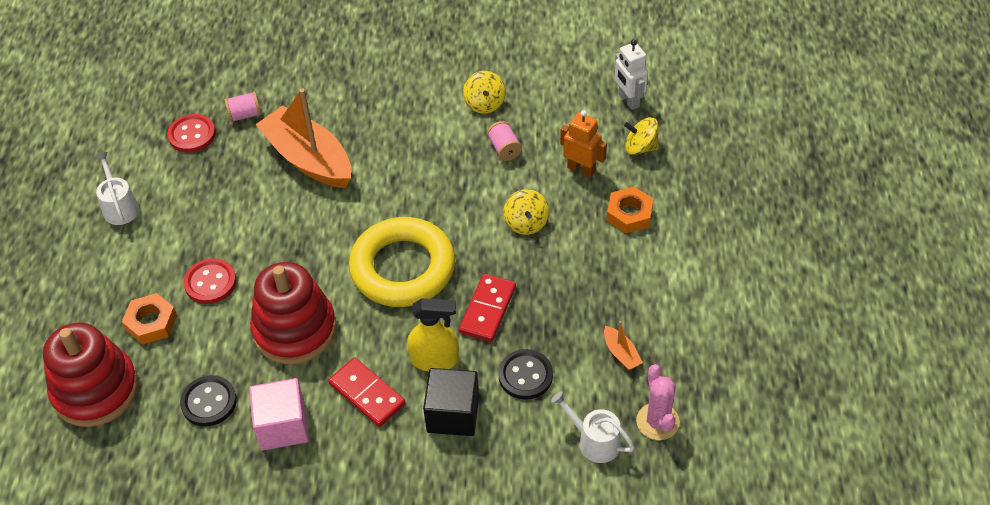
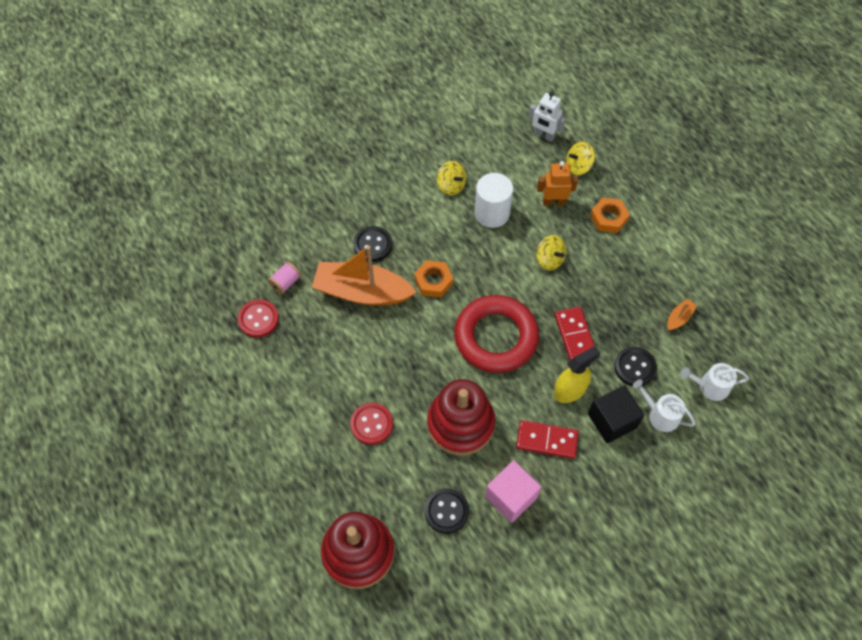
camera: 35 degrees left, 10 degrees up
white watering can [95,152,139,225] -> white watering can moved to [633,379,695,432]
orange nut [122,293,177,344] -> orange nut moved to [414,260,453,297]
yellow ring [349,217,455,307] -> red ring [454,295,539,373]
pink spool [487,121,522,161] -> white cylinder [474,173,513,228]
orange boat [604,321,643,370] -> orange boat turned 75 degrees counterclockwise [667,299,697,330]
pink cactus [636,364,680,440] -> none
none -> black button [354,226,392,262]

